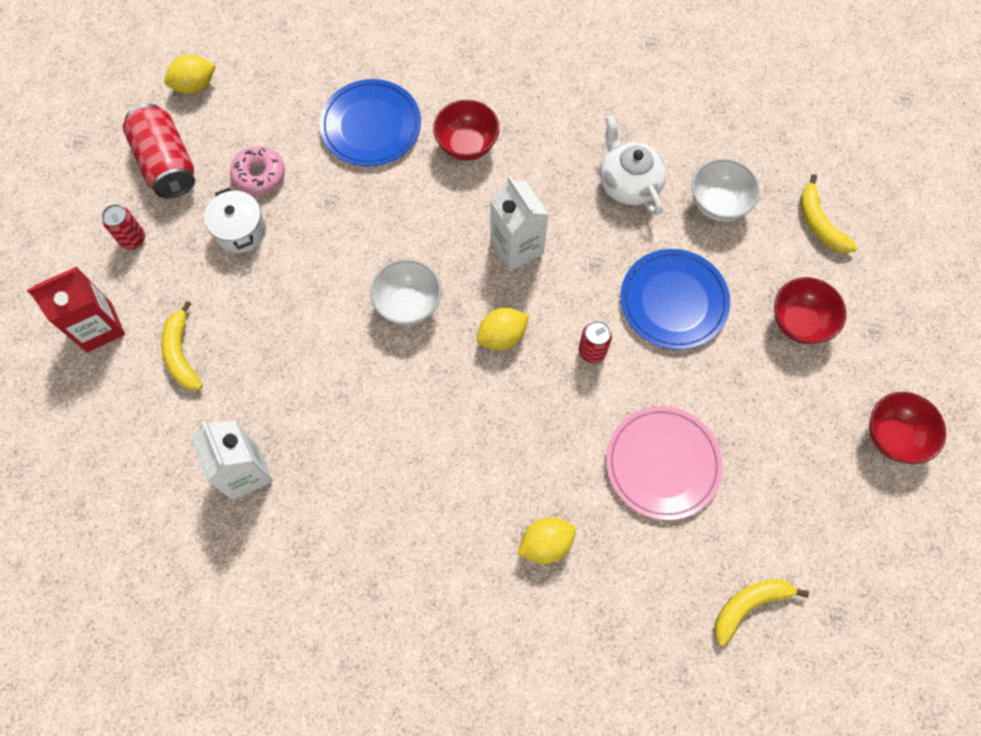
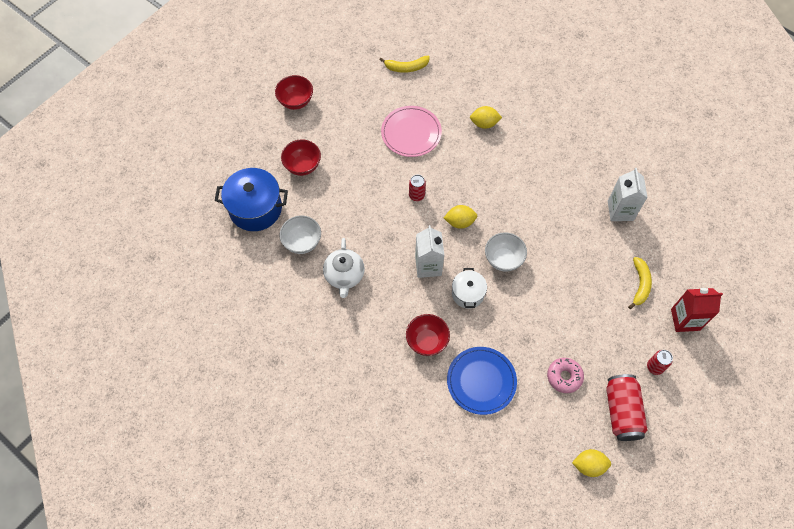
camera: 155 degrees left, 5 degrees down
white pot [204,187,266,253] -> white pot moved to [452,268,487,309]
blue plate [621,249,730,350] -> none
yellow banana [800,174,858,254] -> blue pot [215,168,288,231]

